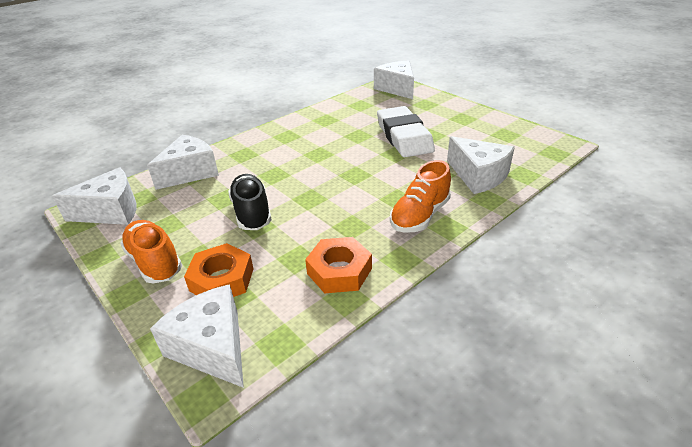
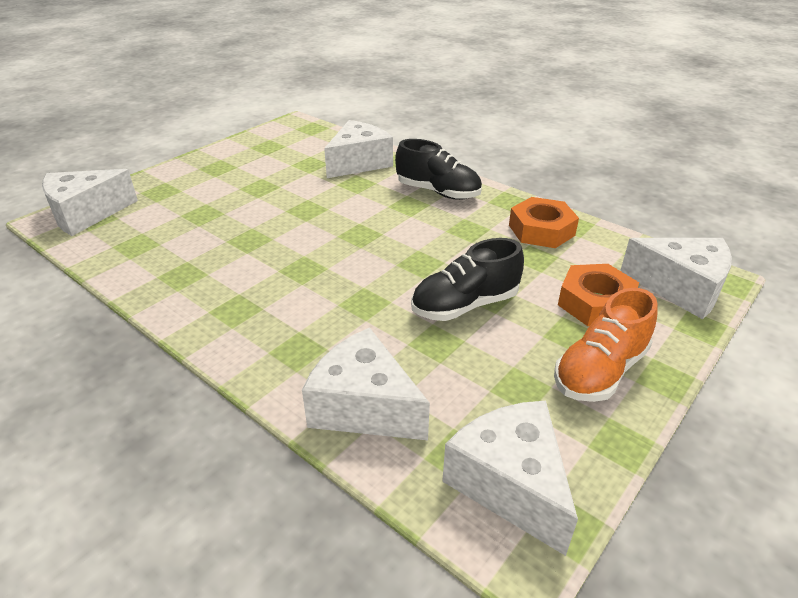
camera: 100 degrees left, 0 degrees up
white cheese [150,284,244,388] -> white cheese turned 105 degrees counterclockwise [620,238,732,319]
white eraser [377,106,435,157] -> none
orange shoe [390,160,451,233] -> black shoe [395,139,482,200]

